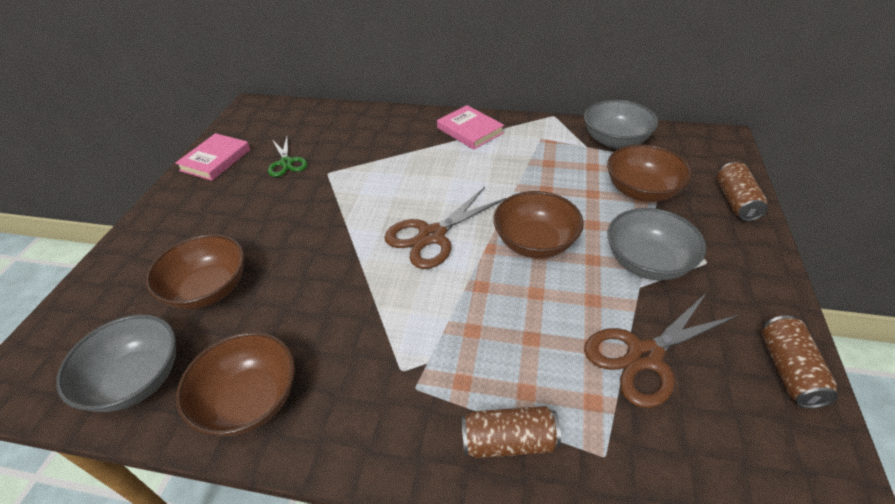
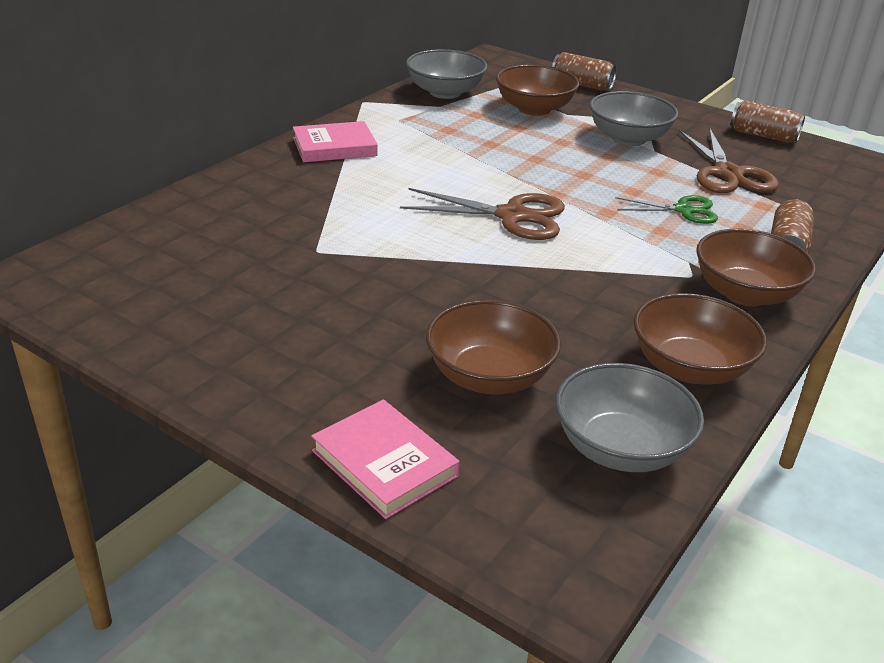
camera: 70 degrees left, 10 degrees down
pink book [175,133,251,181] -> pink book moved to [311,399,460,519]
green scissors [268,136,307,177] -> green scissors moved to [615,195,718,224]
brown scissors [384,187,506,269] -> brown scissors turned 60 degrees counterclockwise [400,188,565,240]
brown bowl [493,191,584,258] -> brown bowl moved to [696,229,816,306]

